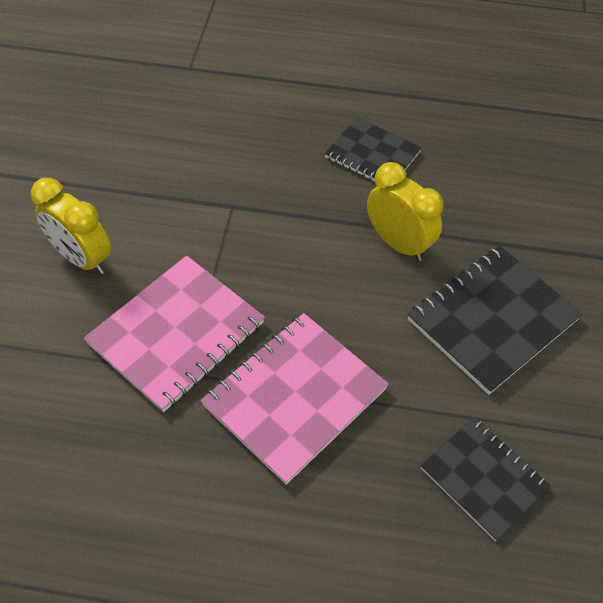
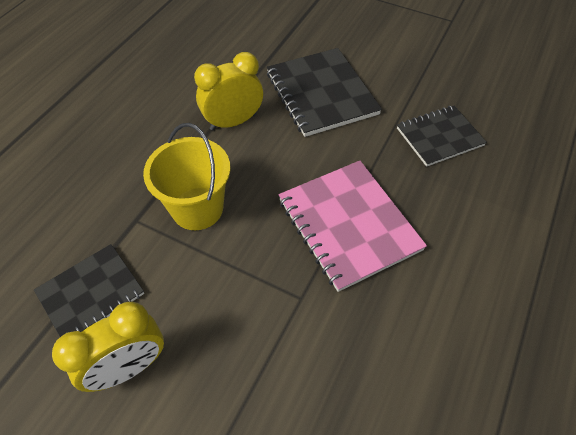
camera: 70 degrees left, 0 degrees up
pink notebook [84,256,265,412] -> none
black notebook [325,117,422,181] -> black notebook moved to [34,244,144,337]
none -> yellow bucket [143,123,230,230]

